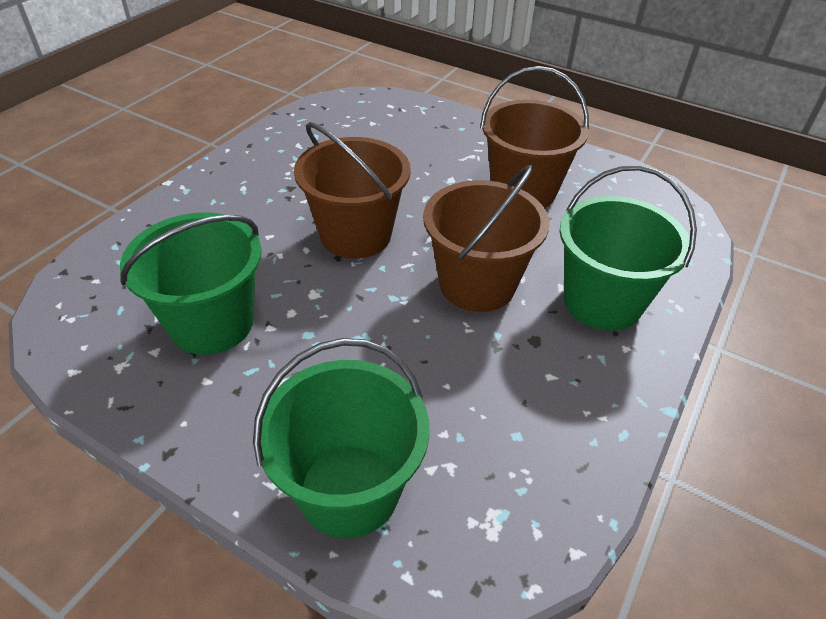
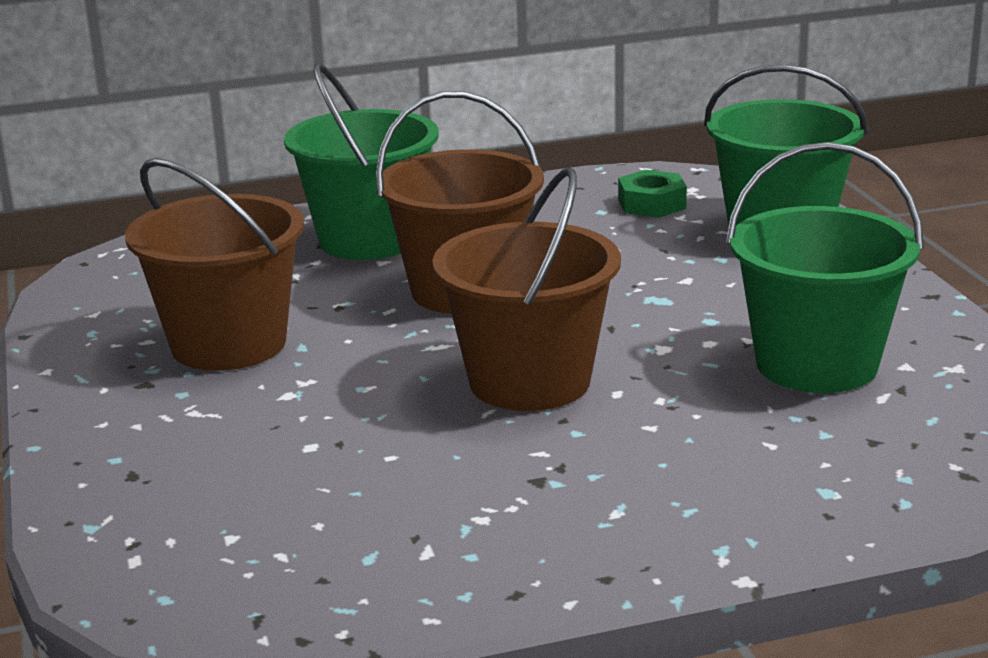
camera: 135 degrees left, 20 degrees down
none -> green nut [618,170,687,218]

